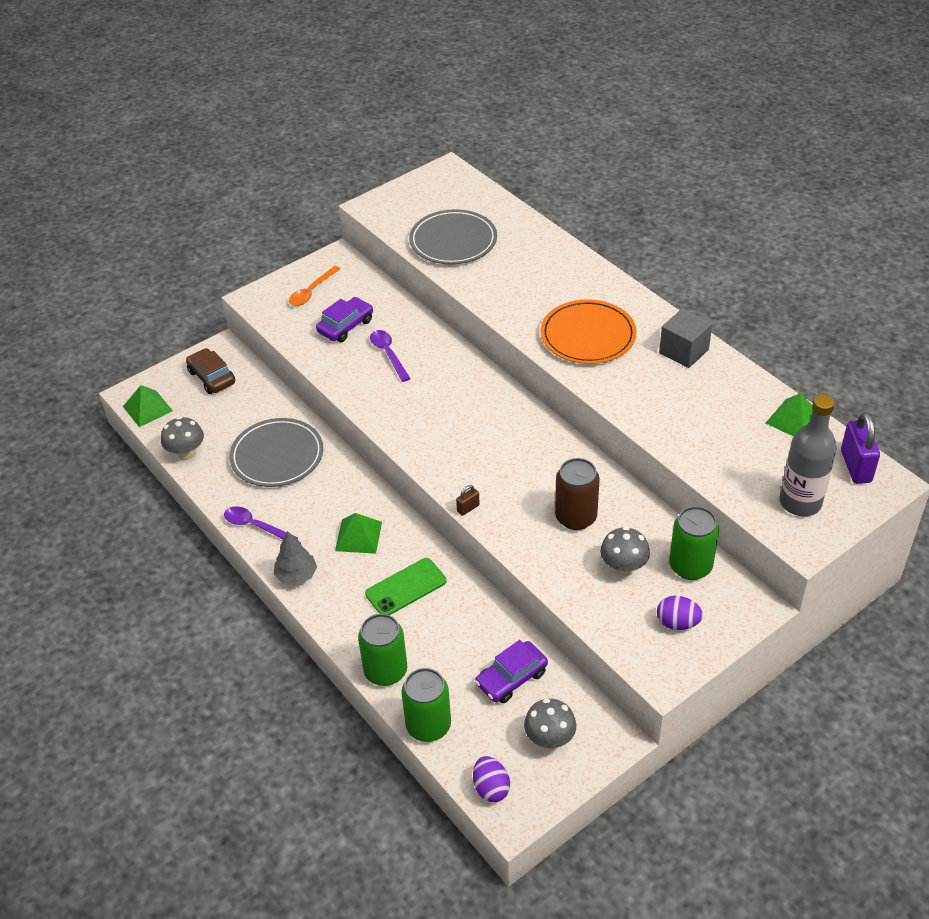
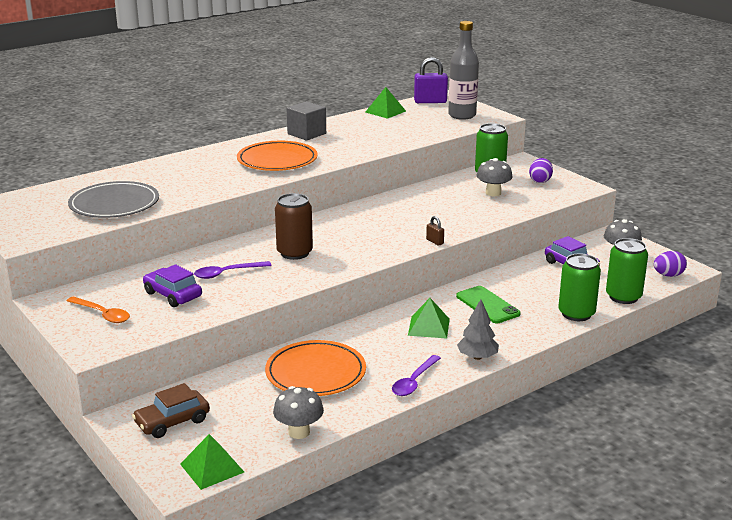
camera: 90 degrees left, 20 degrees down
grey plate [229,418,323,487] -> orange plate [265,340,366,396]
brown can [555,458,600,530] -> brown can moved to [275,193,313,260]

